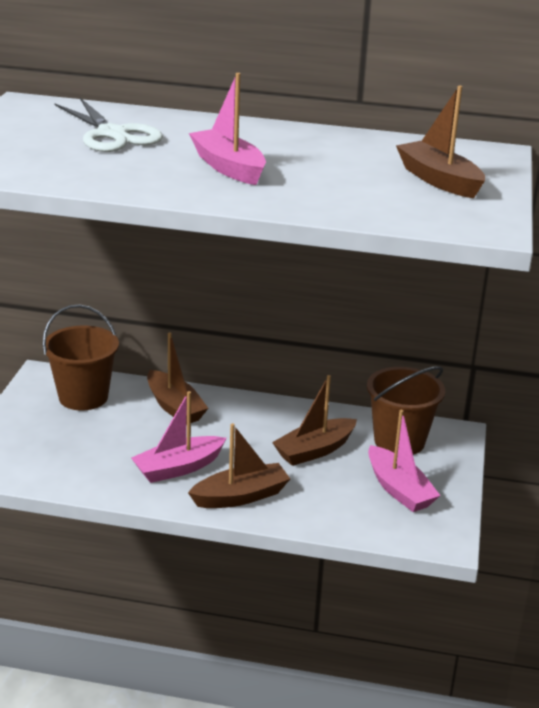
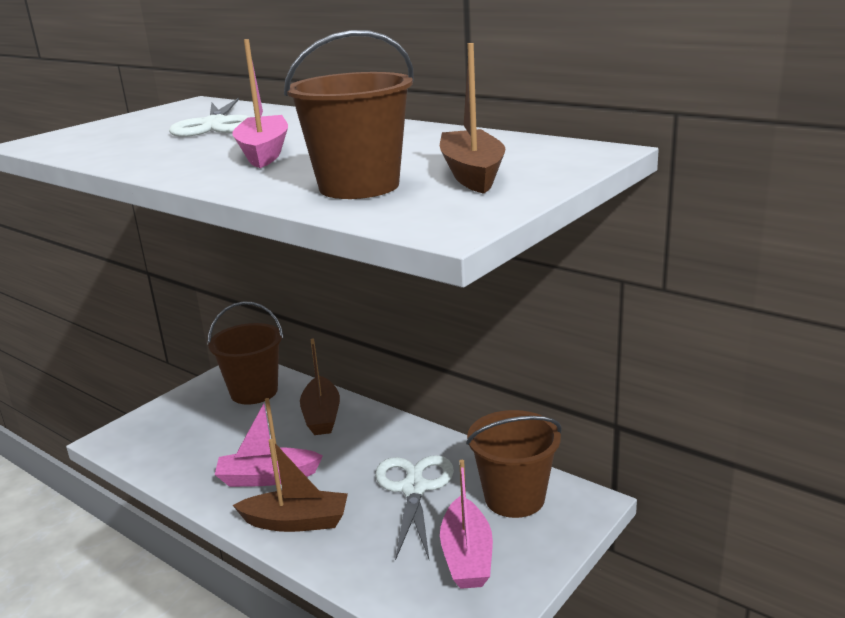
camera: 30 degrees right, 5 degrees down
brown boat [272,375,357,466] -> white scissors [375,455,454,561]
none -> brown bucket [284,30,414,199]

